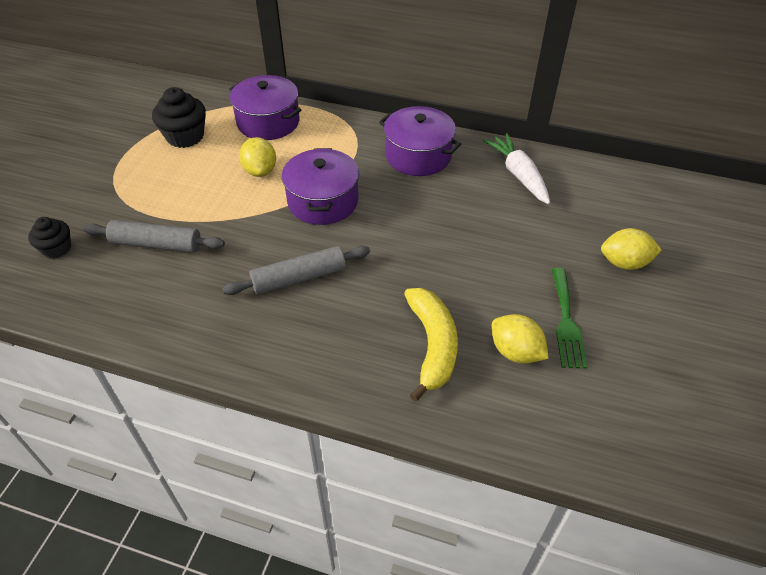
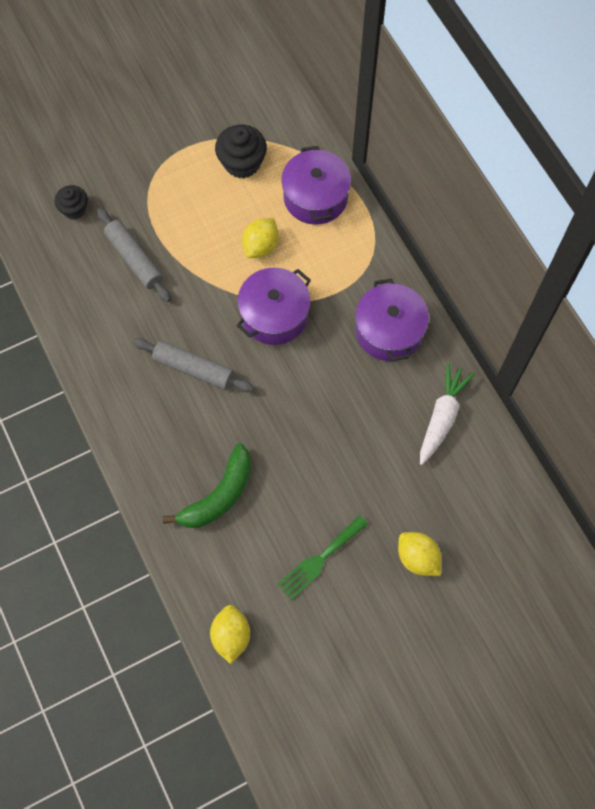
camera: 45 degrees right, 20 degrees up
yellow banana [404,288,458,402] -> green banana [163,444,252,528]
yellow lemon [492,314,549,364] -> yellow lemon moved to [210,605,250,664]

